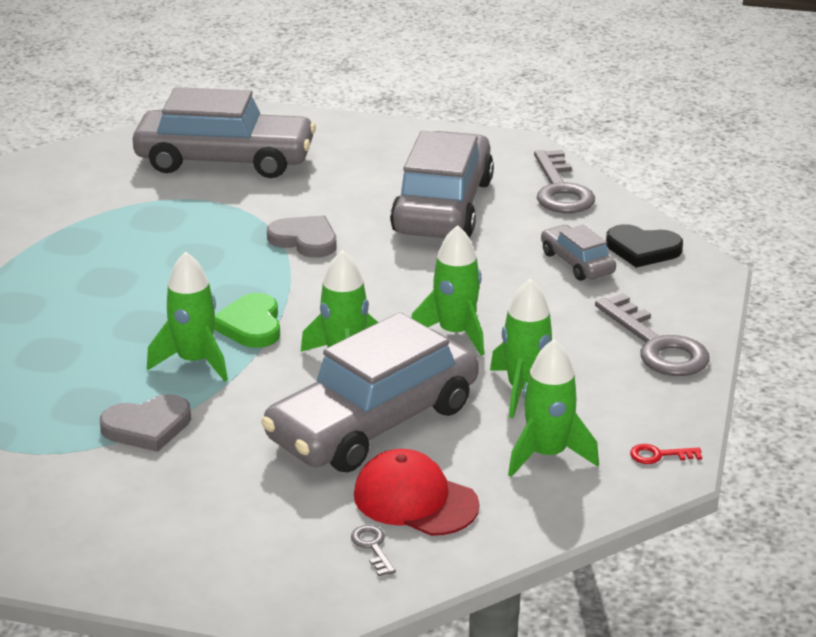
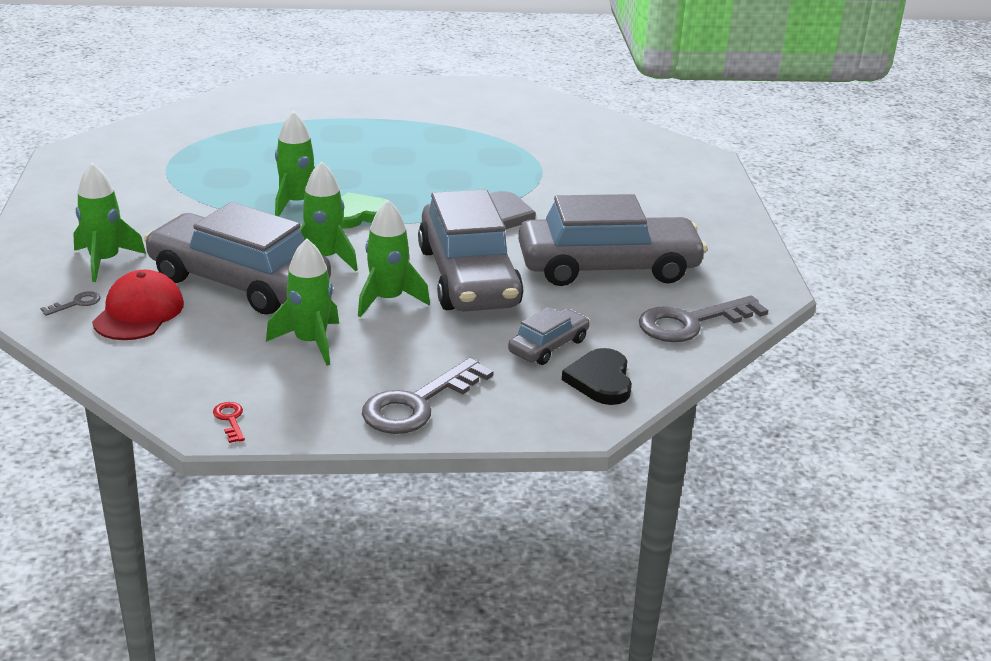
camera: 70 degrees right, 0 degrees up
grey heart [100,394,191,452] -> none
grey car [133,87,316,178] -> grey car moved to [418,189,524,312]
green rocket [508,339,599,477] -> green rocket moved to [73,163,146,282]

